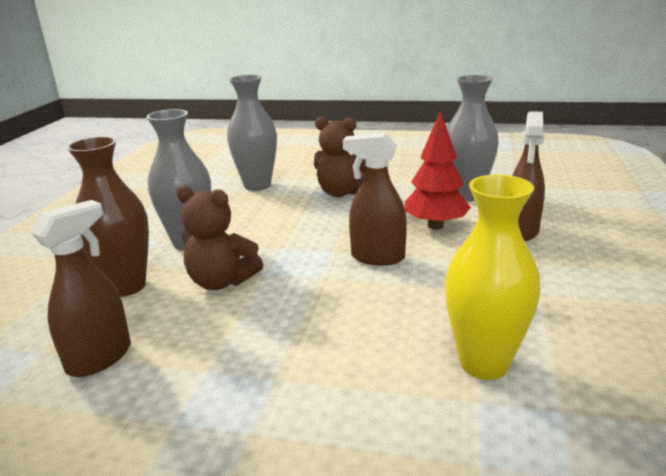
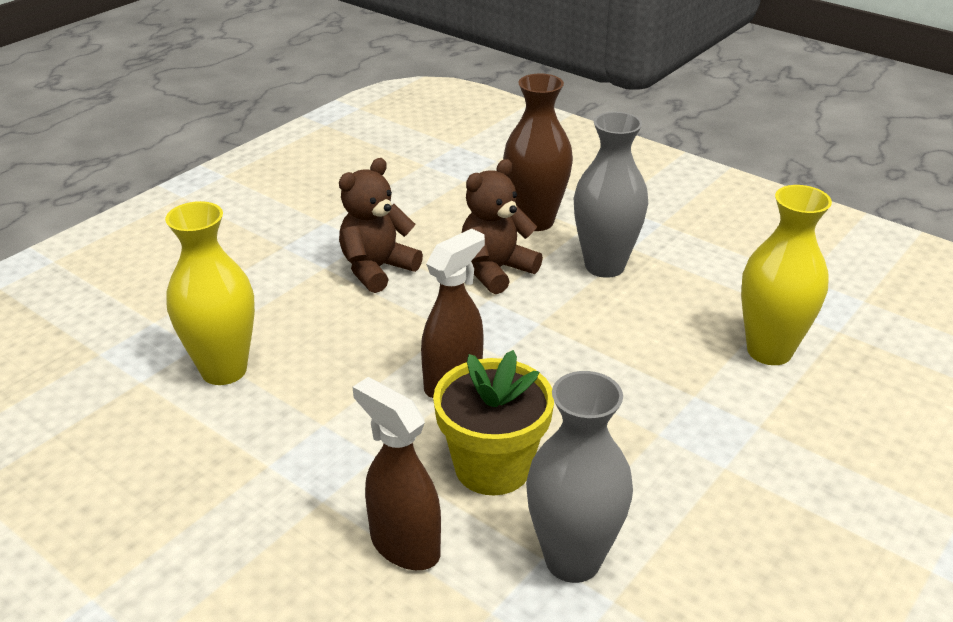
camera: 115 degrees right, 10 degrees up
brown spray bottle [31,200,131,377] -> none
grey vase [227,75,277,191] -> yellow vase [741,185,832,365]
brown teddy bear [314,116,367,197] -> brown teddy bear moved to [339,158,423,293]
red tree [404,111,471,230] -> yellow flower pot [433,350,554,495]

